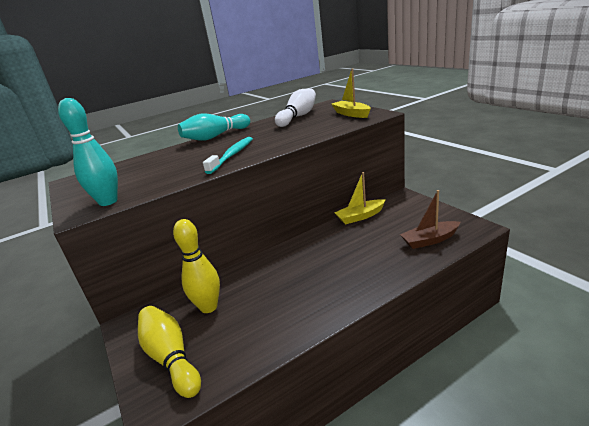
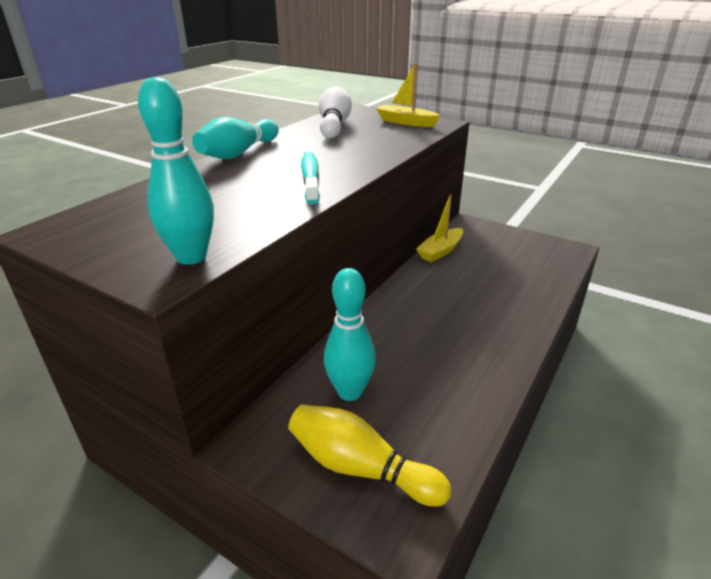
camera: 30 degrees left, 5 degrees up
yellow bowling pin [173,219,220,313] -> turquoise bowling pin [324,268,376,401]
brown boat [400,190,461,249] -> none

